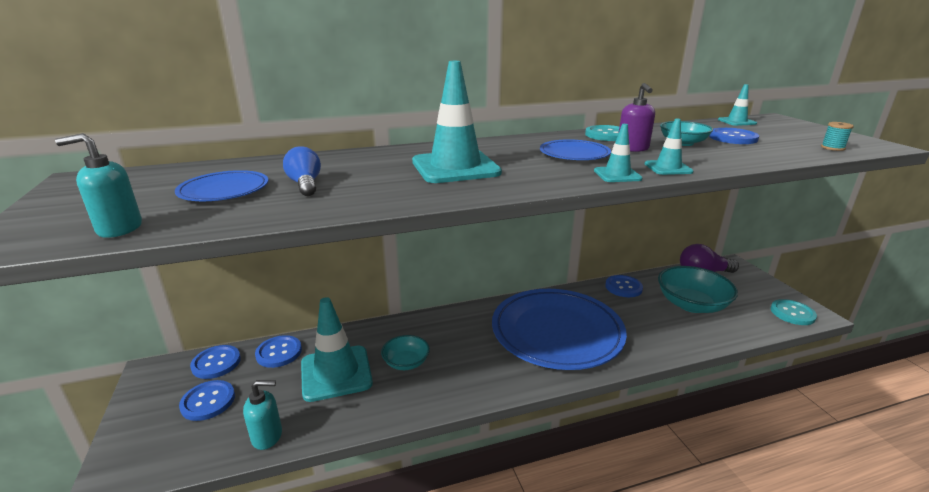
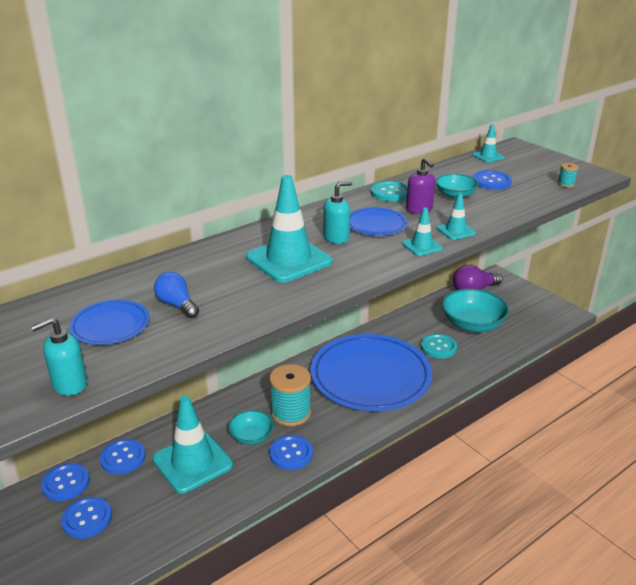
camera: 20 degrees left, 5 degrees up
turquoise soap dispenser [243,380,282,450] -> turquoise soap dispenser moved to [323,181,352,244]
blue button [605,275,643,297] -> blue button moved to [269,435,313,470]
turquoise button [771,299,817,325] -> turquoise button moved to [421,334,457,358]
none -> turquoise spool [269,364,311,426]

